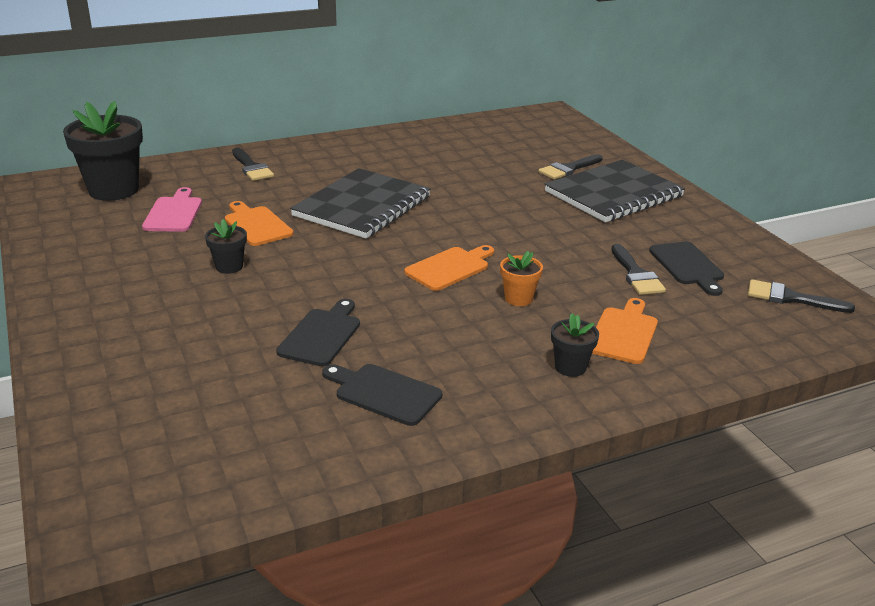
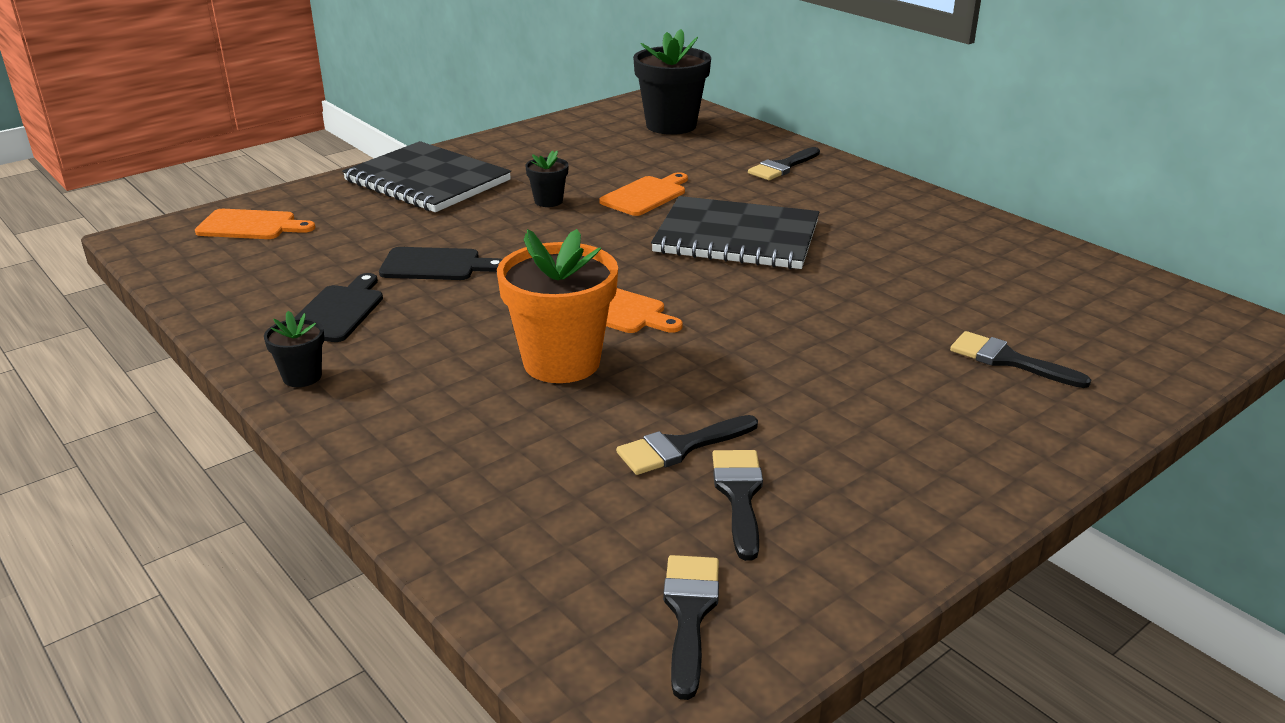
camera: 75 degrees right, 0 degrees up
pink cutting board [142,187,202,232] -> none
orange flower pot [500,251,543,306] -> orange flower pot [497,229,618,383], size x2.08
black notebook [544,160,685,222] -> black notebook moved to [342,141,511,212]
black flower pot [551,313,599,377] -> black flower pot moved to [264,311,325,387]
orange cutting board [592,298,658,364] -> orange cutting board moved to [195,209,315,239]
black cutting board [649,241,724,296] -> black brush [712,450,763,561]

